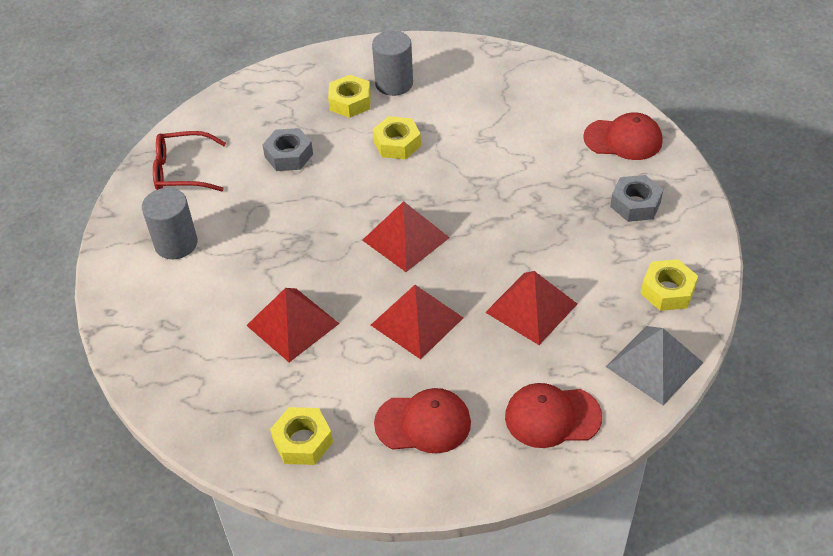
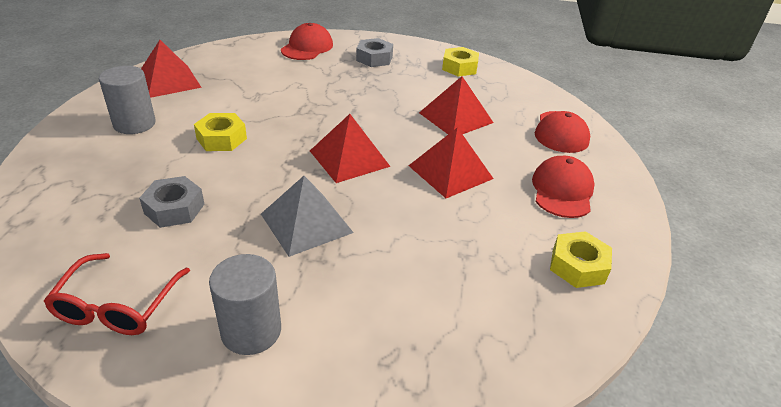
camera: 80 degrees left, 10 degrees down
red pyramid [246,288,339,362] -> red pyramid moved to [141,40,202,98]
yellow nut [328,75,371,118] -> none
grey pyramid [606,326,704,405] -> grey pyramid moved to [261,176,354,257]

